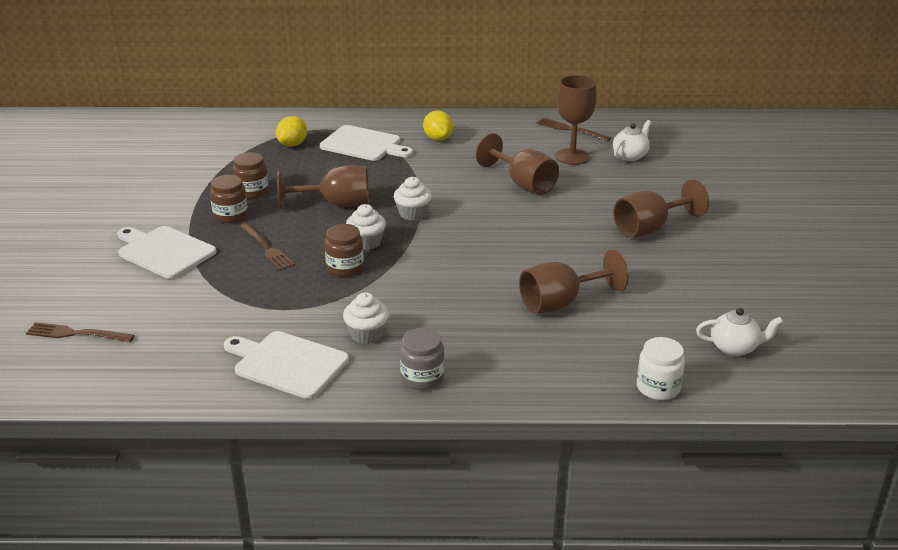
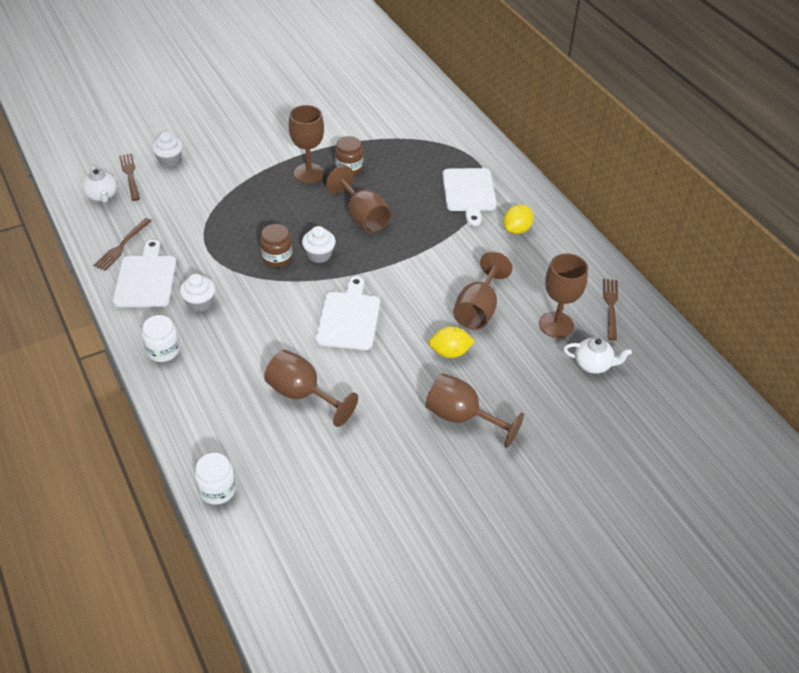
camera: 60 degrees right, 15 degrees up
white cutting board [117,226,216,279] -> white cutting board moved to [316,276,380,350]
brown jar [210,175,248,223] -> brown goblet [289,105,324,183]
brown fork [239,223,295,271] -> brown fork moved to [93,218,152,271]
yellow lemon [276,116,307,147] -> yellow lemon moved to [429,326,475,358]
white cupcake [394,177,432,221] -> white cupcake moved to [152,132,183,167]
grey jar [400,328,444,390] -> white jar [142,315,180,362]
white teapot [696,308,783,356] -> white teapot moved to [82,166,117,203]

